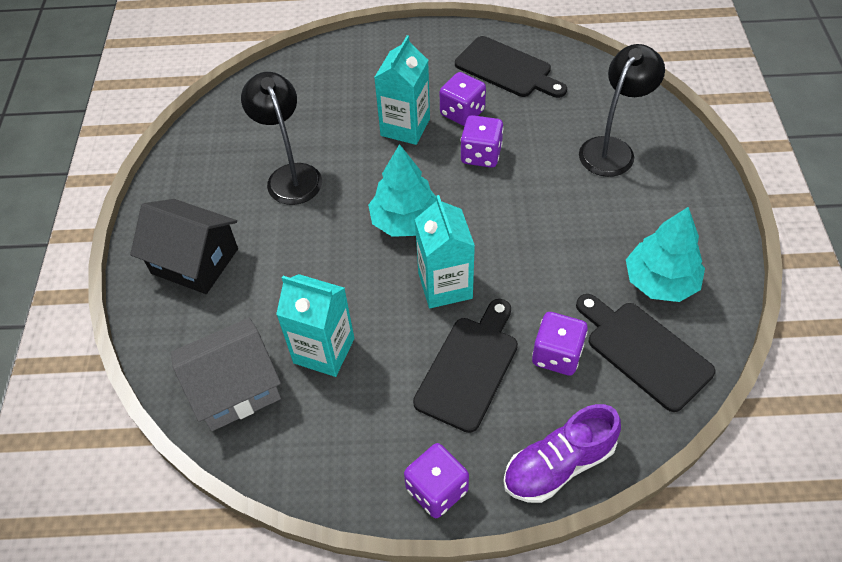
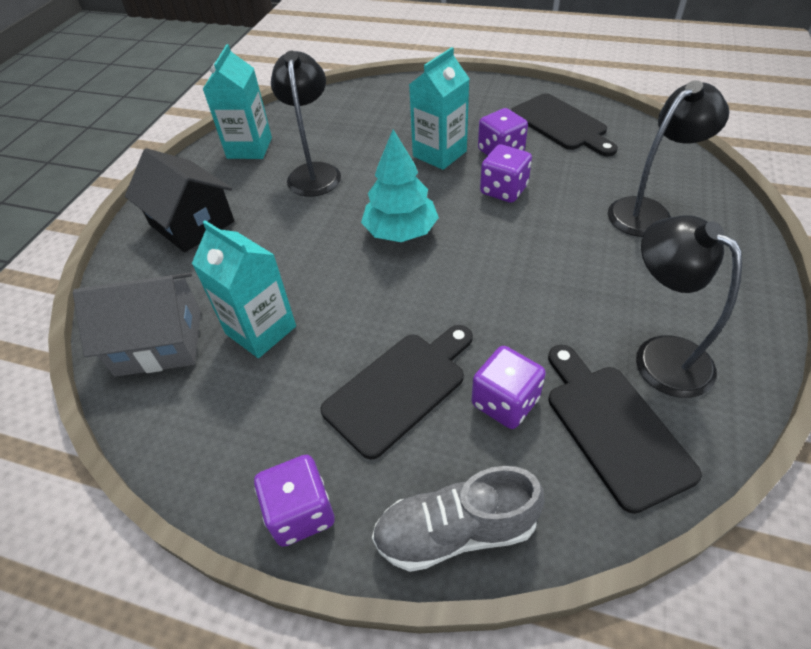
camera: 20 degrees right, 5 degrees down
turquoise carton [415,195,475,308] -> turquoise carton moved to [203,44,272,159]
purple shoe [503,404,621,503] -> grey shoe [372,466,545,572]
turquoise tree [626,207,705,302] -> black lamp [636,215,742,398]

